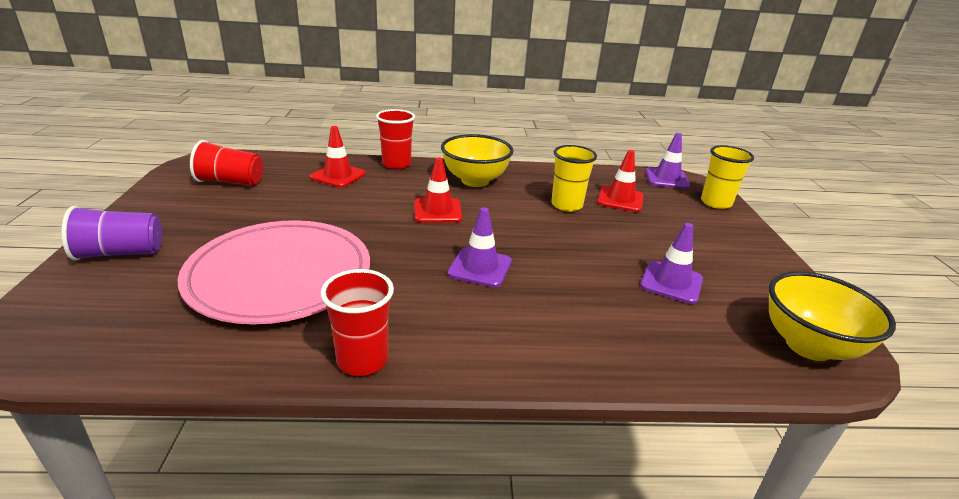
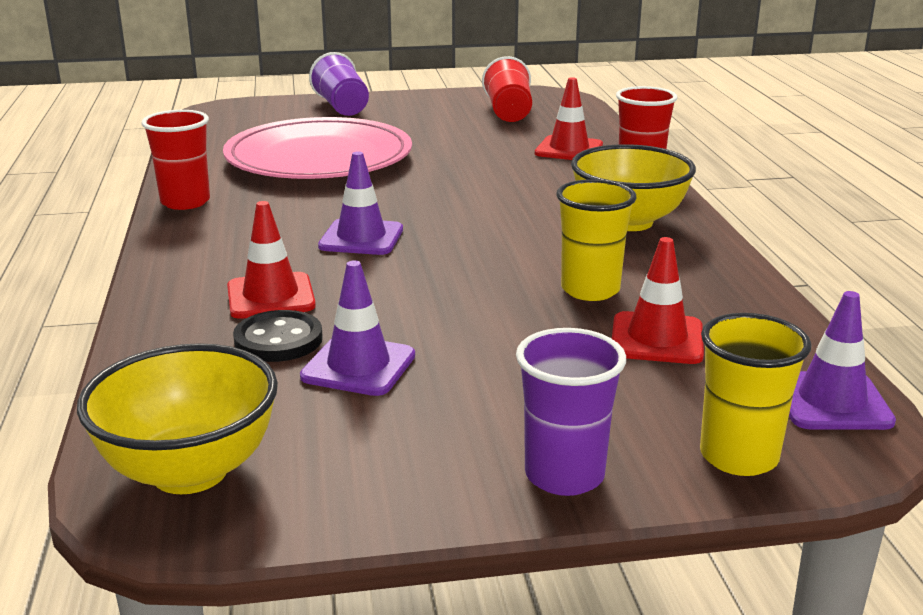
camera: 85 degrees right, 5 degrees down
red traffic cone [414,157,462,223] -> red traffic cone moved to [227,201,316,319]
none -> black button [233,310,323,362]
none -> purple cup [516,328,626,496]

